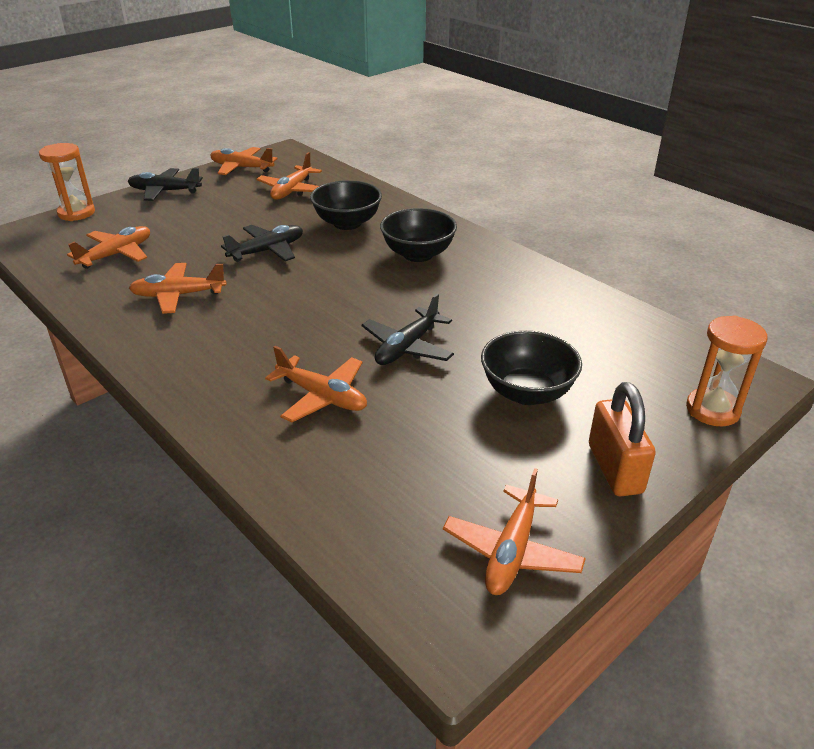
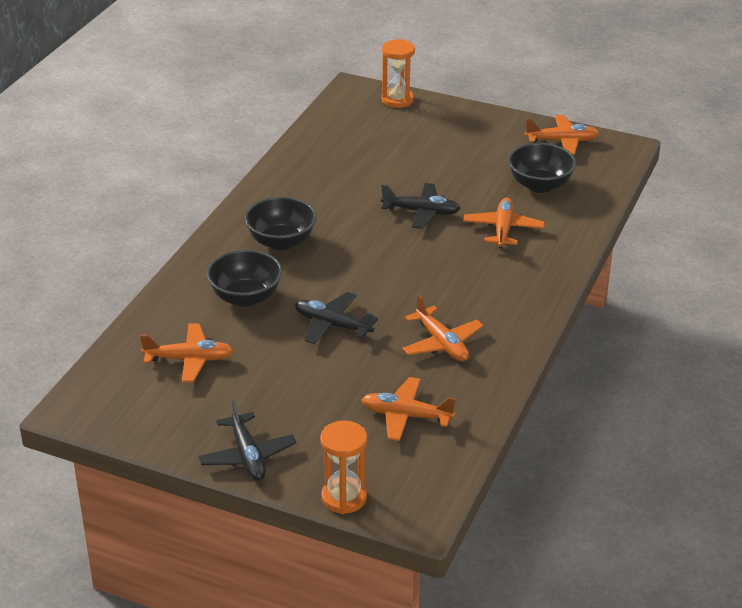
camera: 115 degrees left, 0 degrees up
orange plane [210,147,278,175] -> none
black bowl [481,331,582,405] -> black bowl moved to [508,143,576,193]
orange padlock [589,382,656,496] -> none

